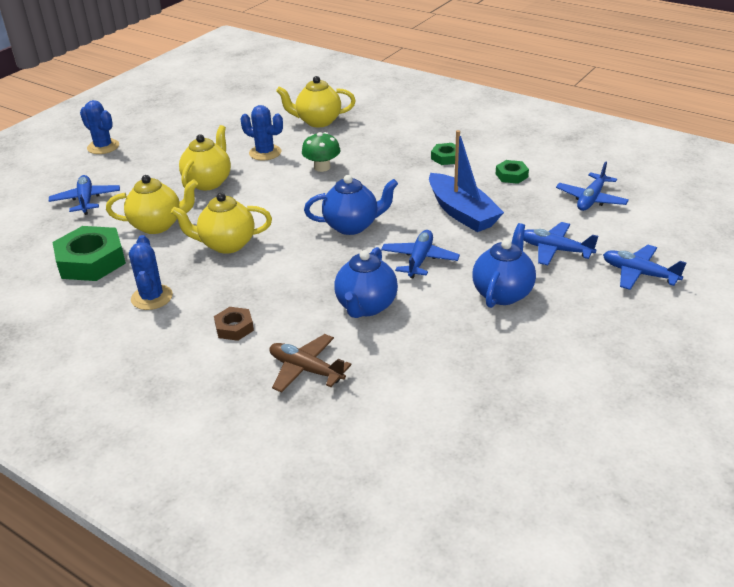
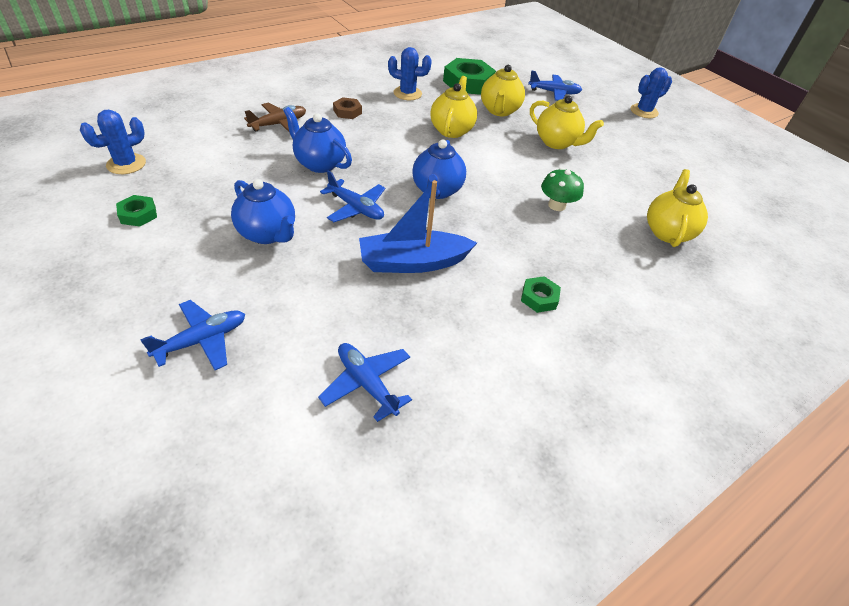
camera: 105 degrees right, 10 degrees up
blue cactus [240,105,283,160] -> blue cactus moved to [80,110,146,174]
green nut [496,160,529,184] -> green nut moved to [116,195,157,227]
blue plane [524,222,598,266] -> none

